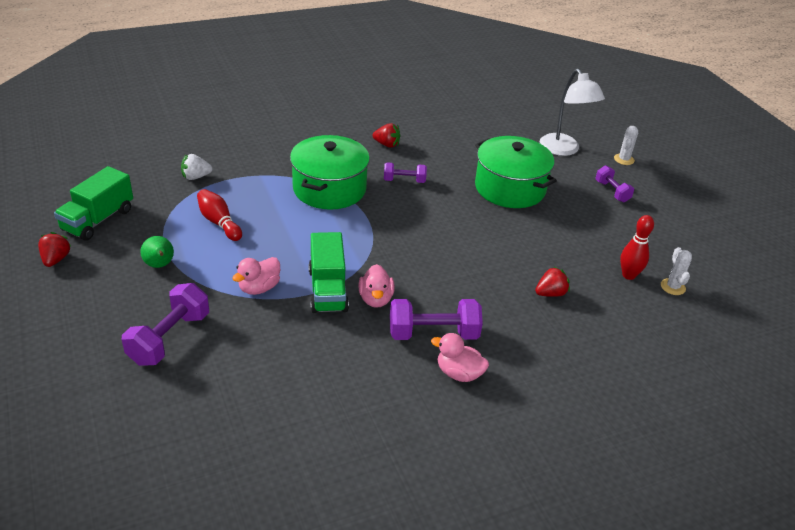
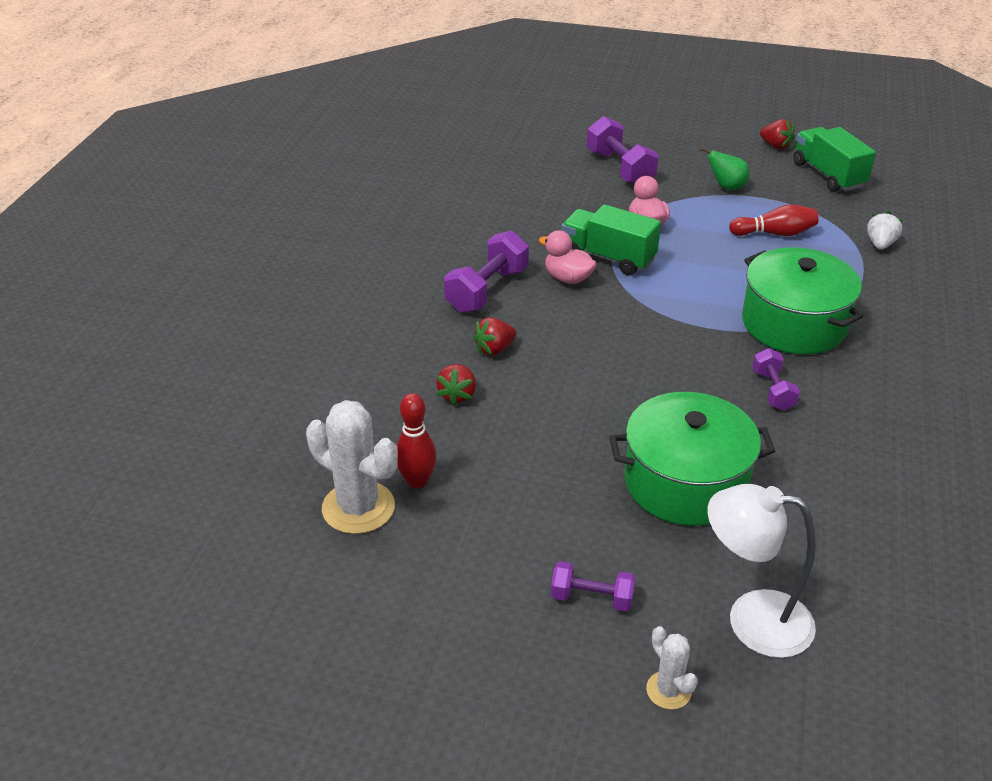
camera: 130 degrees right, 0 degrees up
red strawberry [373,123,400,148] -> red strawberry moved to [473,317,516,355]
purple dumbbell [384,162,427,183] -> purple dumbbell turned 45 degrees counterclockwise [753,348,800,411]
pink duck [431,333,489,382] -> none
white cactus [661,247,692,295] -> white cactus [306,400,398,534], size x1.89

